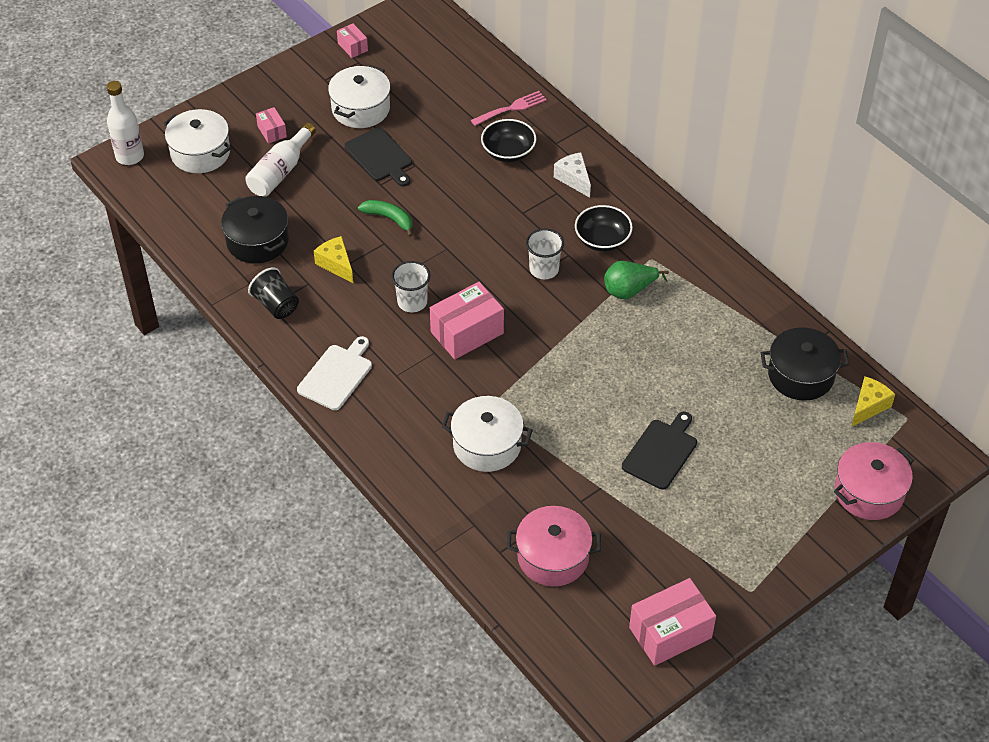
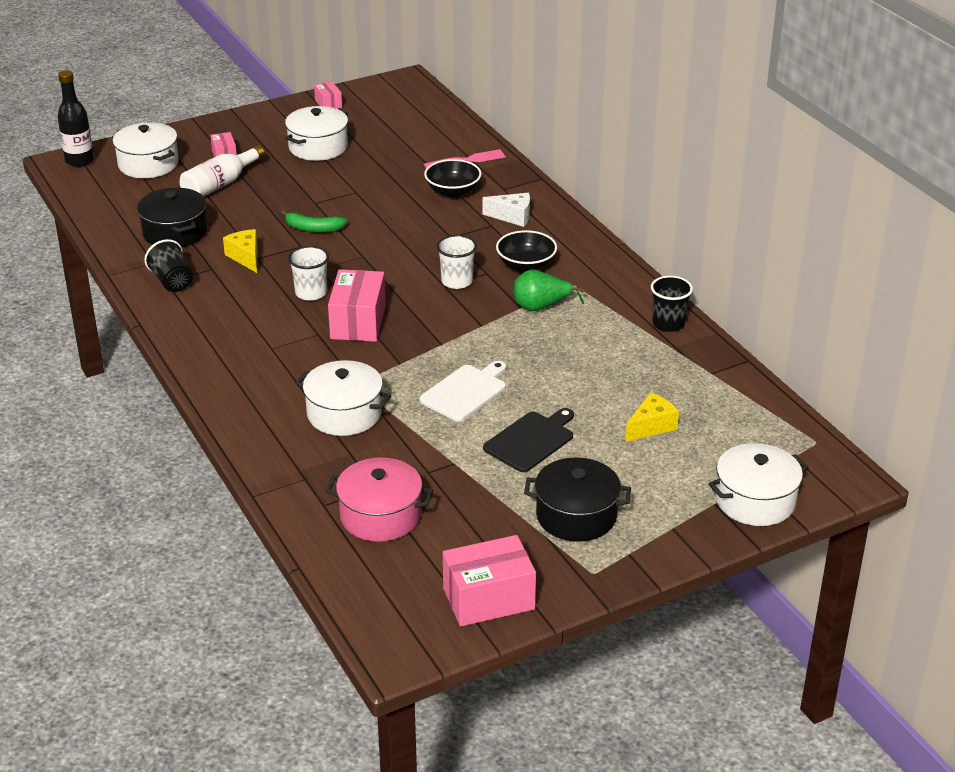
camera: 10 degrees right, 15 degrees down
white bottle [107,81,144,165] -> black bottle [58,70,94,167]
white cutting board [297,336,372,410] -> white cutting board moved to [419,361,506,422]
black cutting board [344,127,412,186] -> none
green banana [358,200,413,237] -> green banana turned 150 degrees clockwise [281,210,347,233]
pink box [430,282,504,359] -> pink box turned 60 degrees counterclockwise [328,269,386,342]
white cheese [554,152,591,198] -> white cheese turned 120 degrees clockwise [483,193,530,227]
black pot [760,327,849,401] -> black pot moved to [524,457,631,542]
pink pot [834,442,914,520] -> white pot [709,443,809,526]
yellow cheese [851,376,895,427] -> yellow cheese moved to [625,393,679,442]
none -> black cup [651,276,693,332]

